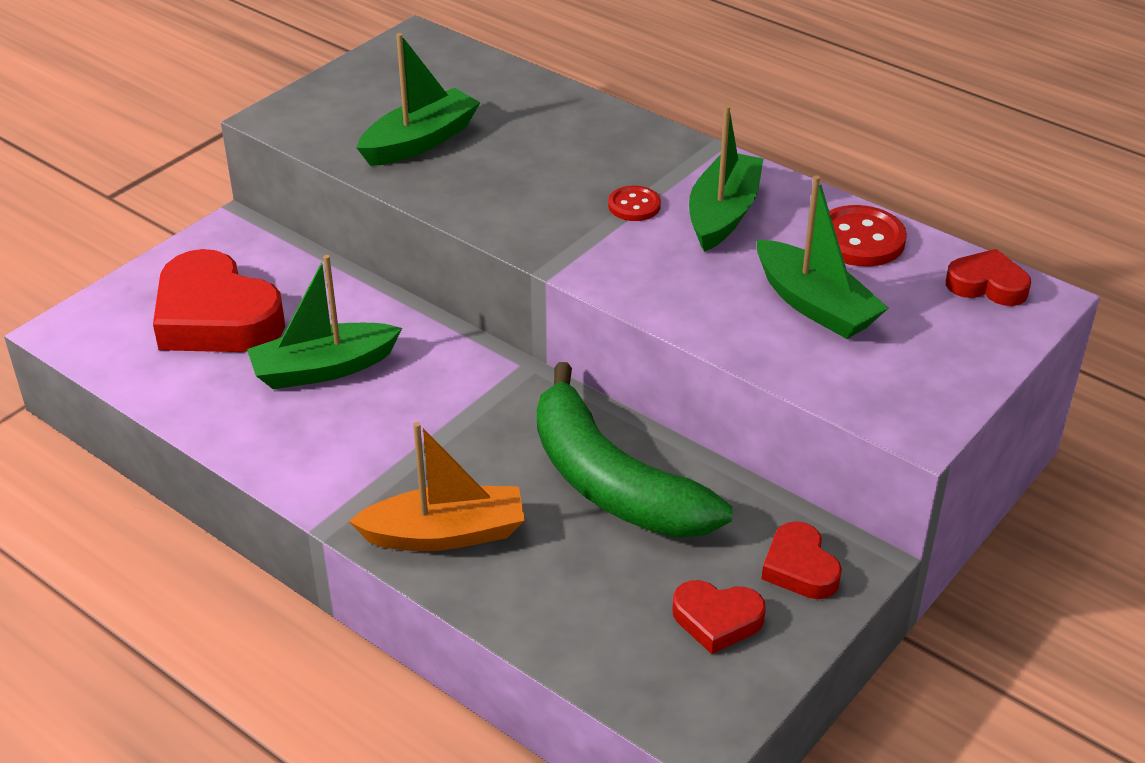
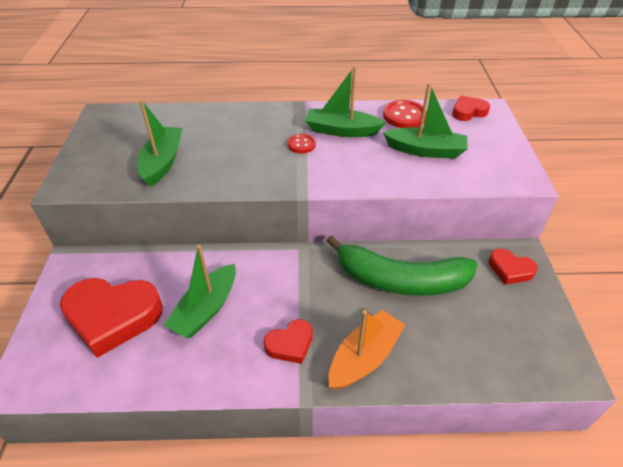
camera: 40 degrees left, 5 degrees up
red heart [672,580,766,654] -> red heart moved to [264,319,313,364]
green boat [689,105,763,252] -> green boat turned 60 degrees counterclockwise [305,66,386,137]

